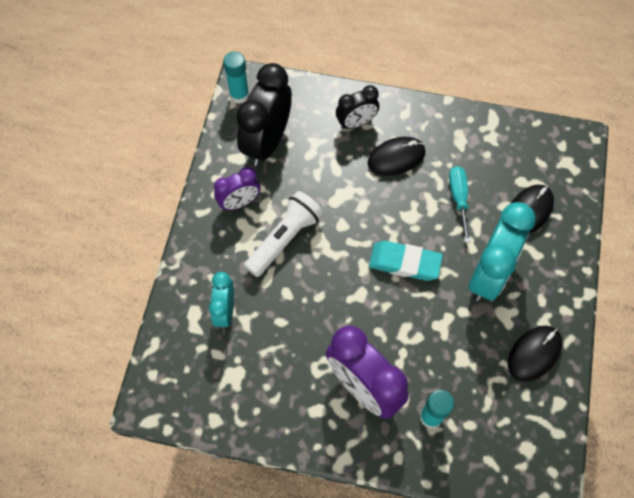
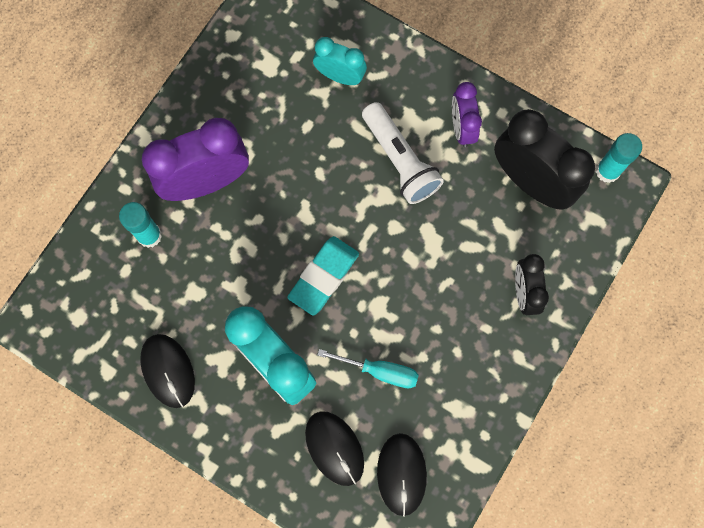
camera: 110 degrees right, 10 degrees up
black mouse [367,137,426,175] -> black mouse moved to [377,433,427,517]

